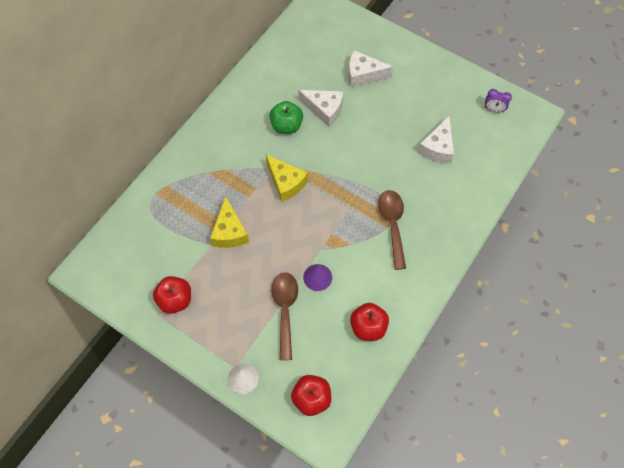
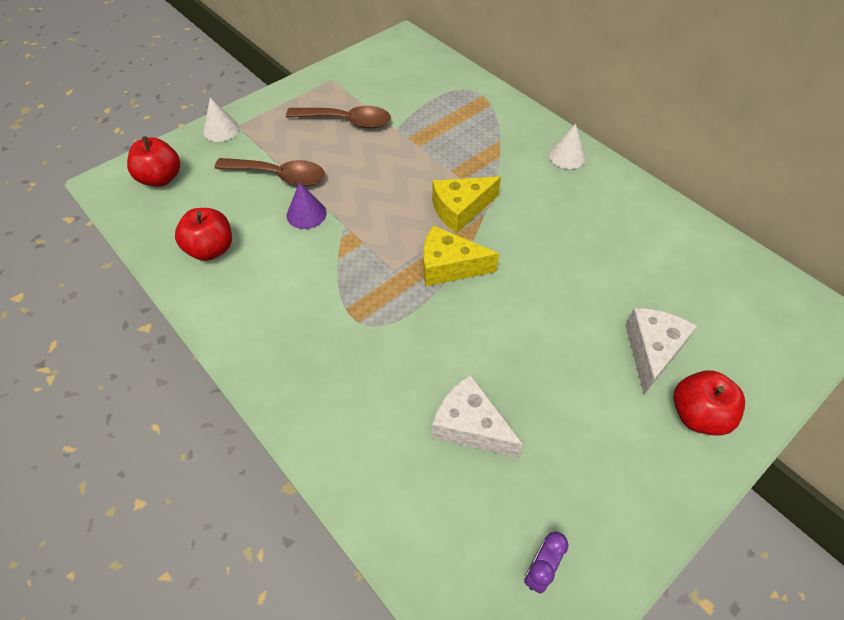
camera: 105 degrees right, 10 degrees down
red apple [153,276,191,314] -> red apple moved to [673,370,745,436]
yellow cheese [210,196,249,248] -> yellow cheese moved to [423,225,499,286]
green apple [269,101,303,134] -> none
white cheese [298,90,343,127] -> none
brown spoon [378,190,406,270] -> brown spoon moved to [286,106,391,128]
none -> white cone [549,124,586,169]

